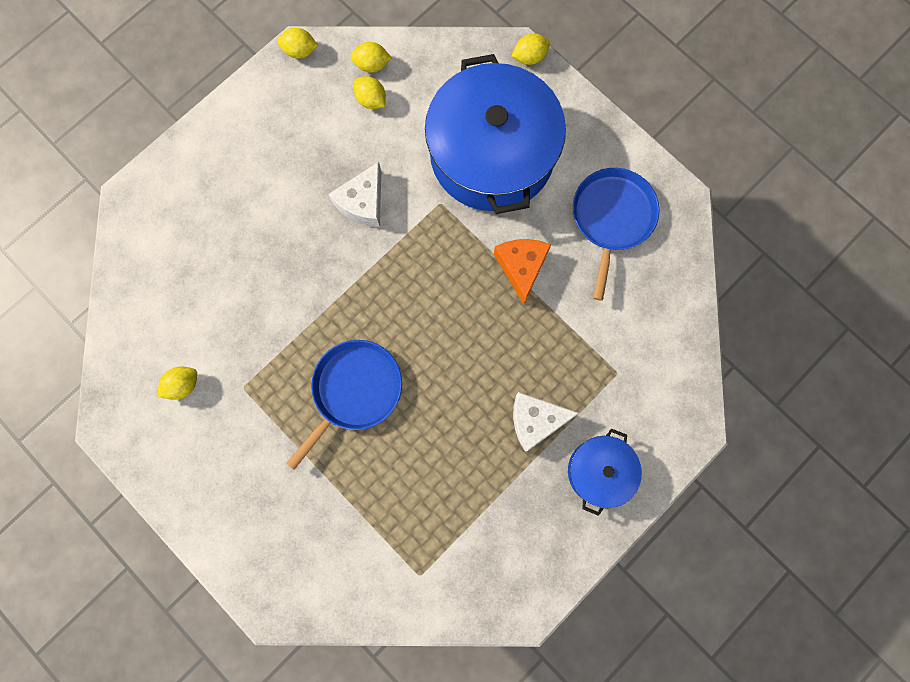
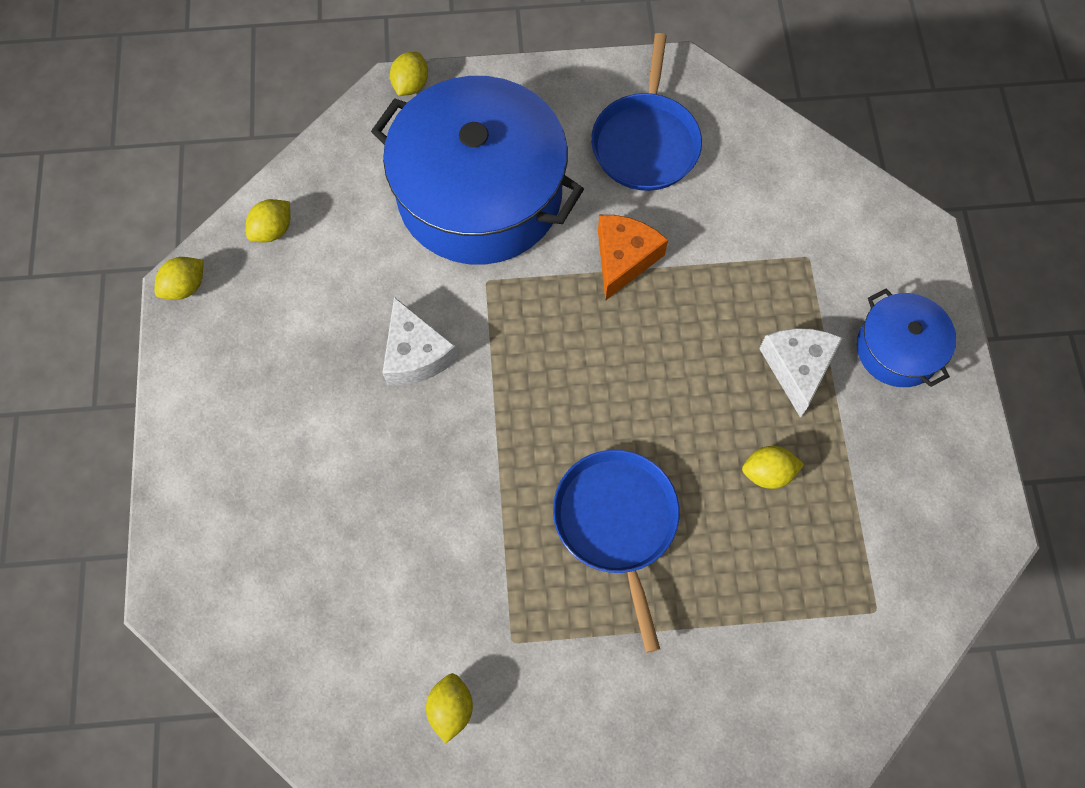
camera: 50 degrees left, 10 degrees down
yellow lemon [354,76,386,109] -> yellow lemon moved to [742,446,804,489]
orange cheese [494,239,551,304] -> orange cheese turned 75 degrees clockwise [598,215,668,301]
white cheese [513,392,579,452] -> white cheese turned 150 degrees clockwise [759,328,842,418]
blue pan [573,168,660,301] -> blue pan turned 135 degrees counterclockwise [591,33,702,191]

